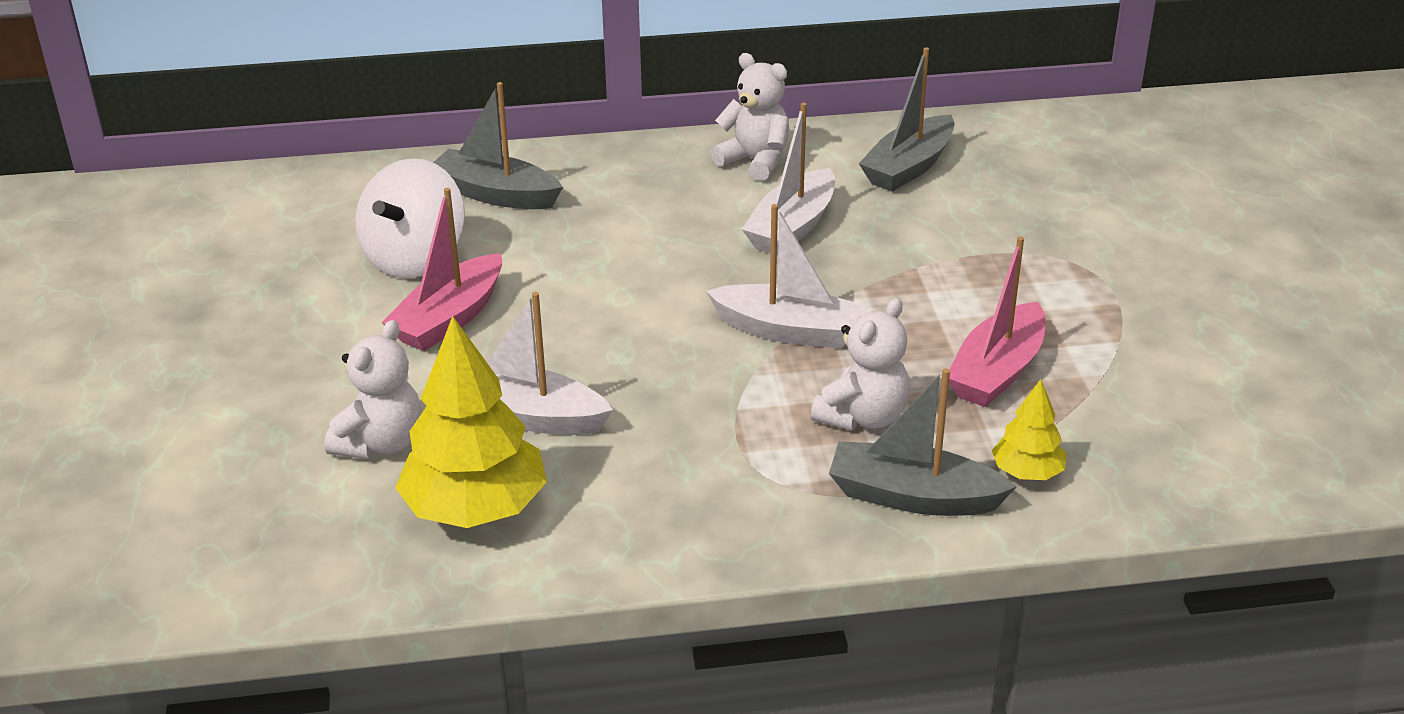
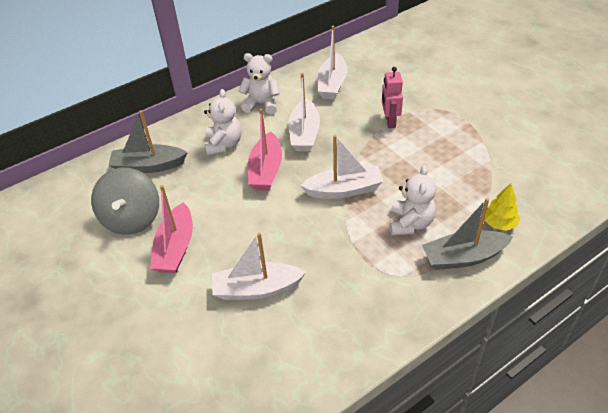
camera: 25 degrees left, 10 degrees up
white teddy bear [325,320,422,459] -> white teddy bear moved to [204,89,241,156]
white spinning top [355,158,465,278] -> grey spinning top [91,168,159,235]
yellow tree [395,316,547,528] -> none
grey boat [859,47,955,192] -> white boat [317,26,347,99]
pink boat [949,236,1046,407] -> pink boat moved to [248,109,282,190]
none -> pink robot [382,67,403,128]

